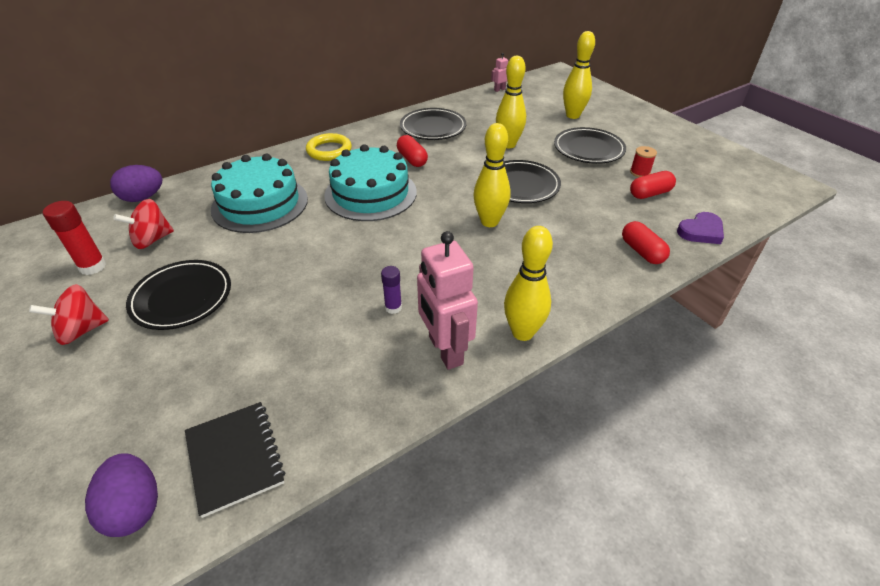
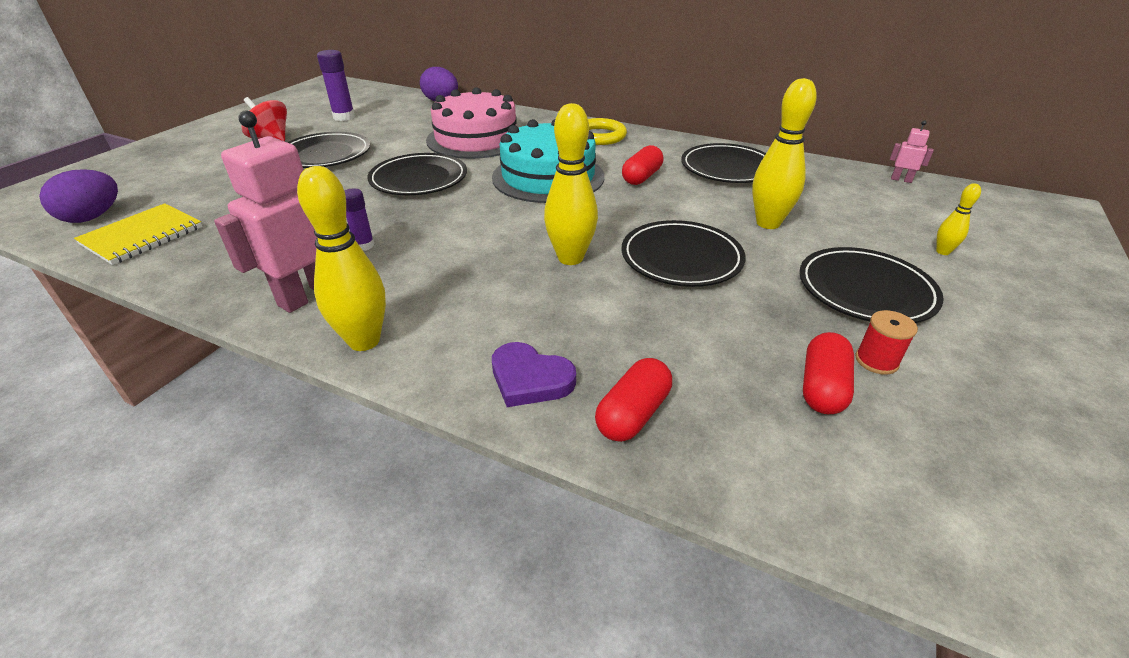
camera: 60 degrees right, 5 degrees down
red glue stick [43,201,106,275] -> purple glue stick [317,50,355,121]
red spinning top [113,199,174,249] -> none
black notebook [185,402,285,518] -> yellow notebook [74,203,202,265]
turquoise cake [211,154,308,233] -> pink cake [426,87,519,159]
yellow bowling pin [563,31,595,119] -> yellow bowling pin [936,183,981,255], size x0.49
red capsule [630,171,676,199] -> red capsule turned 75 degrees clockwise [803,332,854,414]
purple heart [677,212,724,244] -> purple heart moved to [492,342,576,407]
none -> black plate [367,153,467,195]

